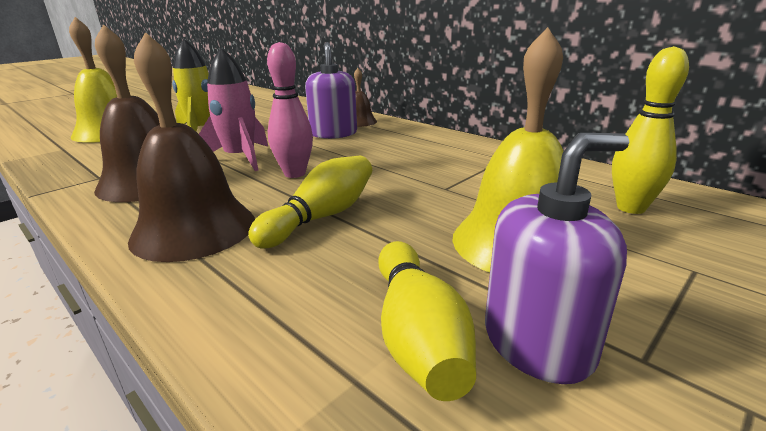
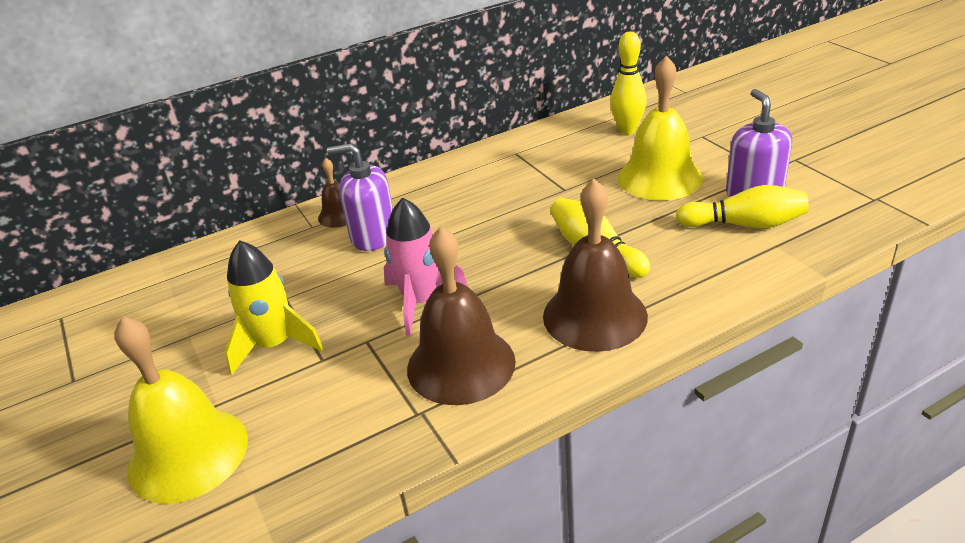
camera: 70 degrees left, 10 degrees up
pink bowling pin [267,42,313,178] -> none

